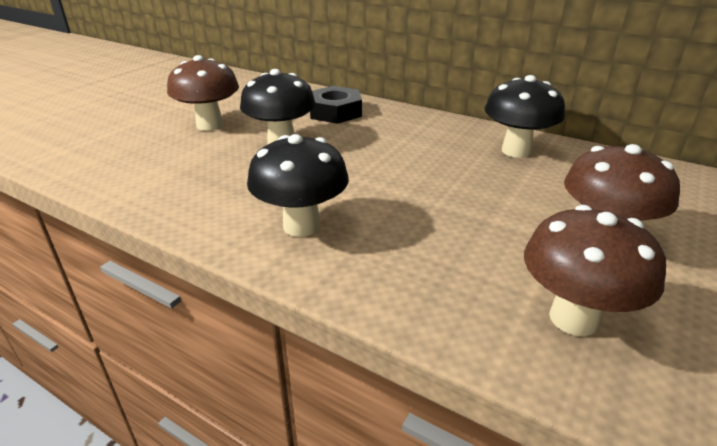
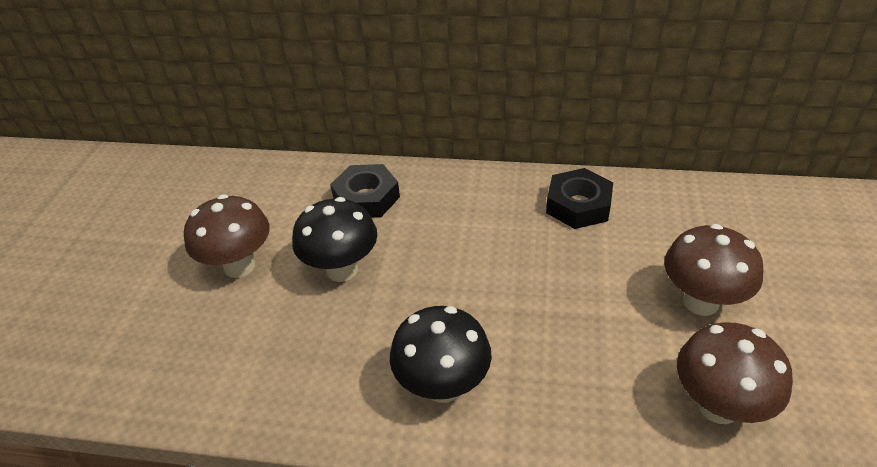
camera: 20 degrees left, 10 degrees up
black mushroom [485,75,565,158] -> black nut [546,168,613,229]

